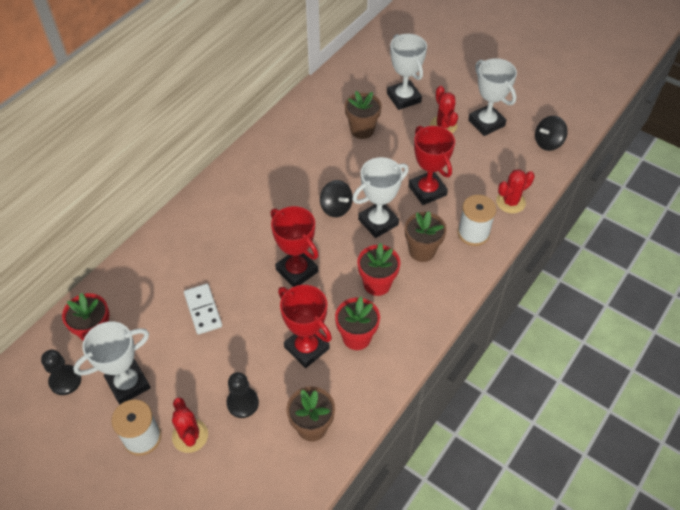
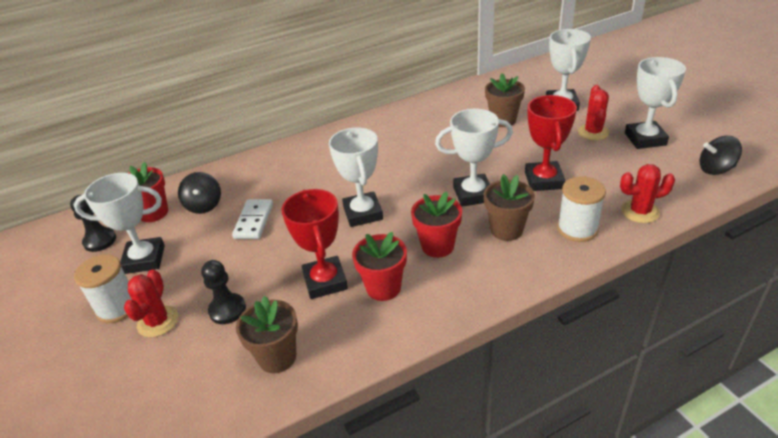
camera: 30 degrees right, 15 degrees down
red trophy [270,206,319,287] -> white trophy [329,128,383,227]
black spinning top [320,180,353,217] -> black spinning top moved to [178,172,221,214]

